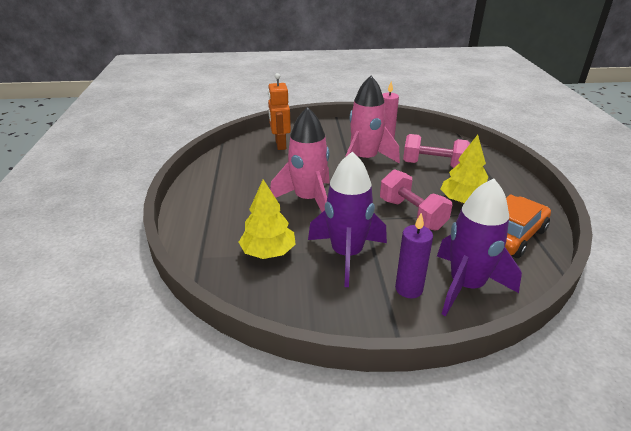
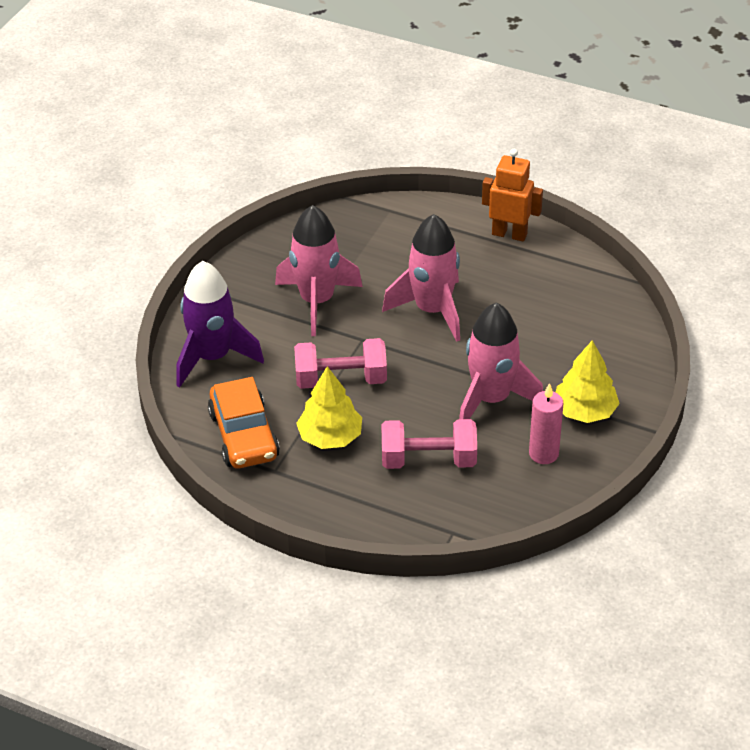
camera: 120 degrees right, 10 degrees up
yellow tree [239,180,296,259] -> yellow tree moved to [556,340,620,423]
orange robot [268,73,291,150] -> orange robot moved to [482,149,543,242]
purple rocket [308,152,387,287] -> pink rocket [275,205,363,336]
purple candle [395,213,433,298] -> none
pink dumbbell [403,134,470,168] -> pink dumbbell turned 45 degrees clockwise [381,419,477,469]

